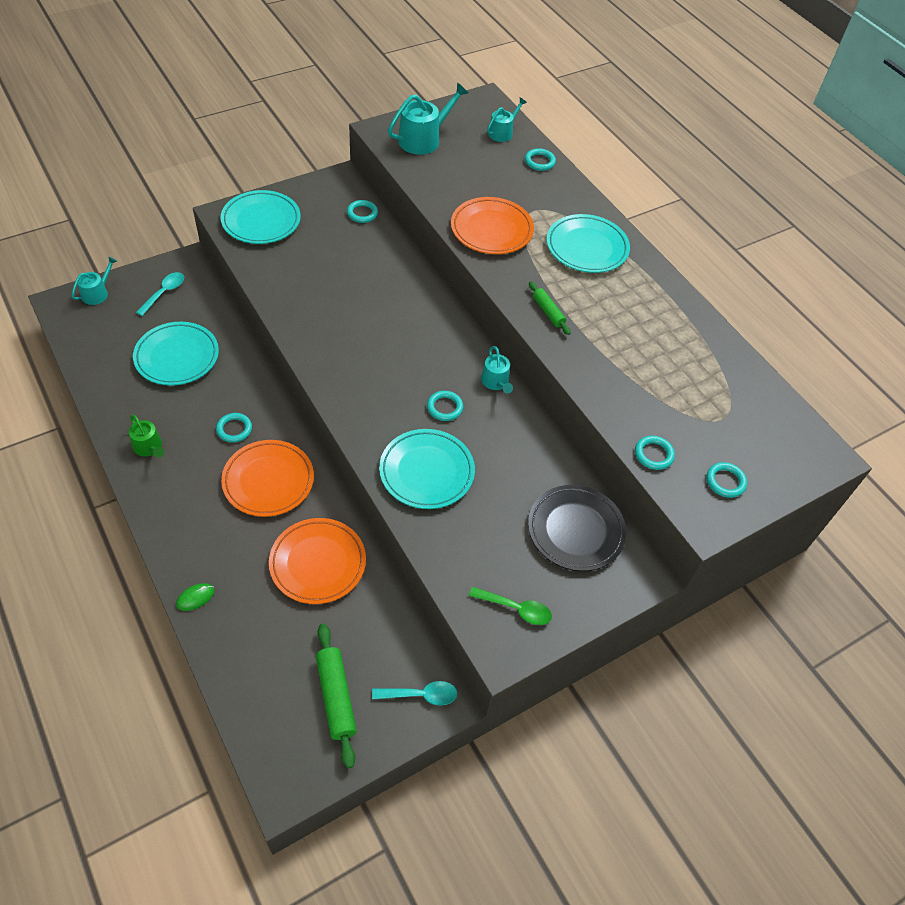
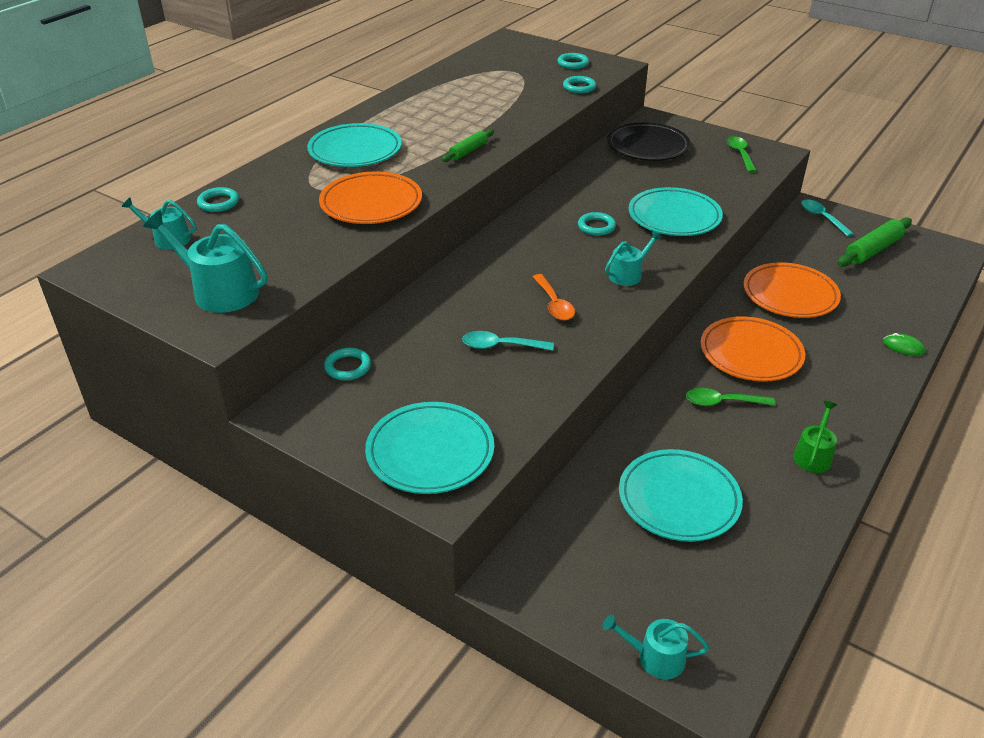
camera: 110 degrees left, 15 degrees down
turquoise spoon [136,272,184,316] -> turquoise spoon moved to [462,331,554,351]
turquoise ring [216,413,252,443] -> green spoon [686,388,775,406]
turquoise watering can [481,346,513,394] -> turquoise watering can moved to [605,231,662,286]
none -> orange spoon [533,274,575,321]

